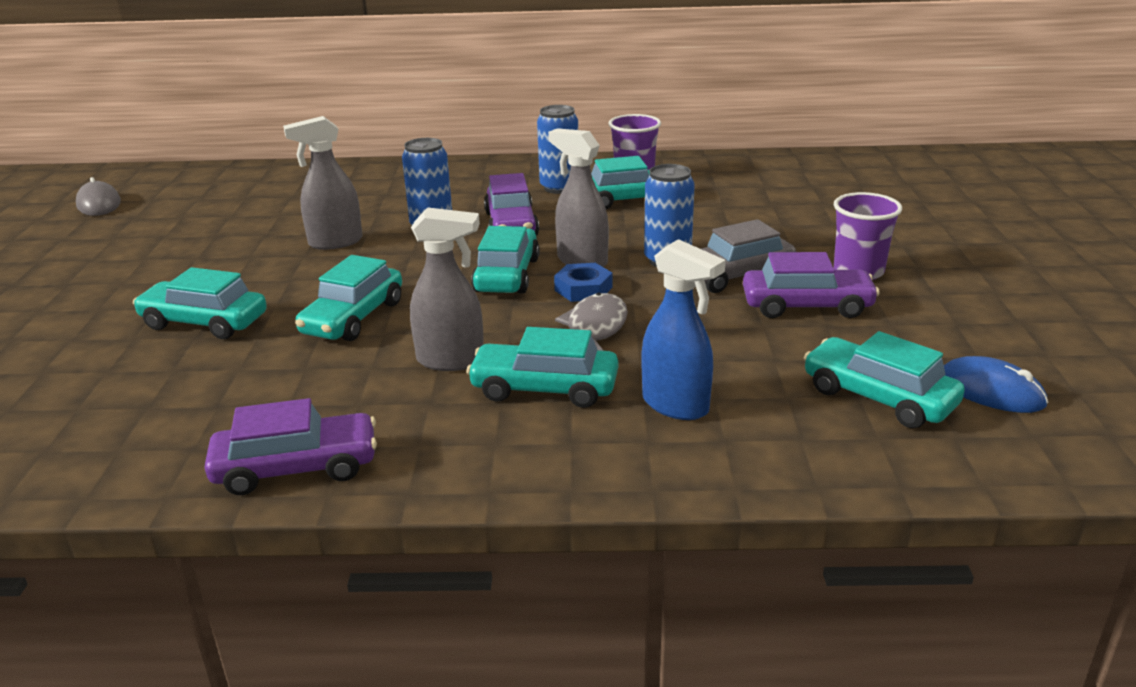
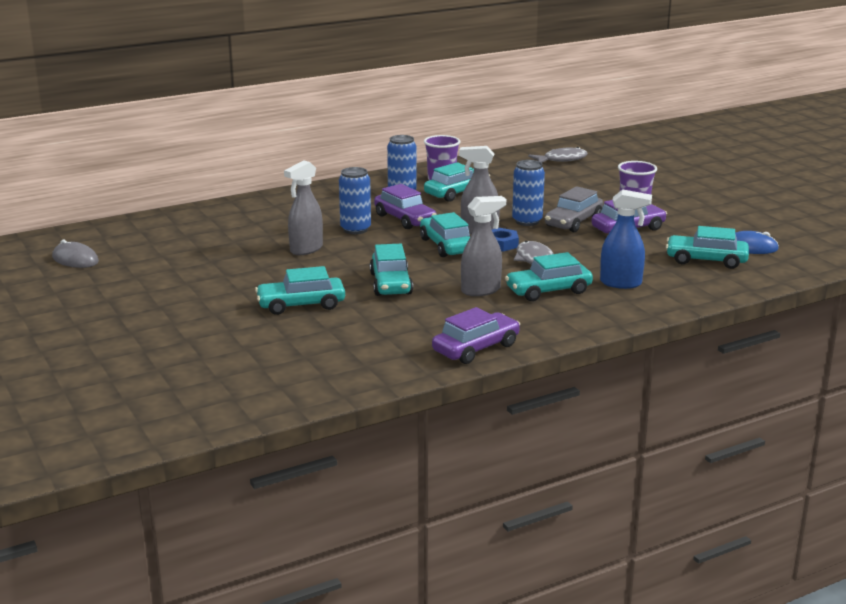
camera: 30 degrees left, 5 degrees down
none -> grey fish [528,147,588,163]

